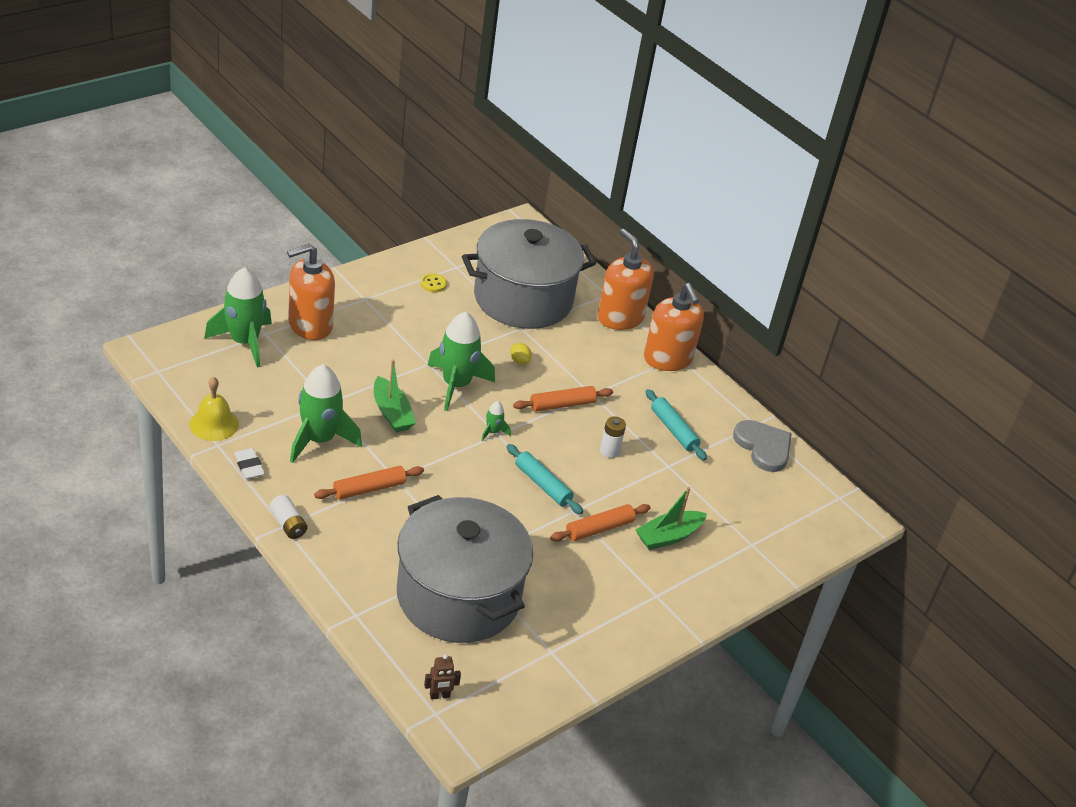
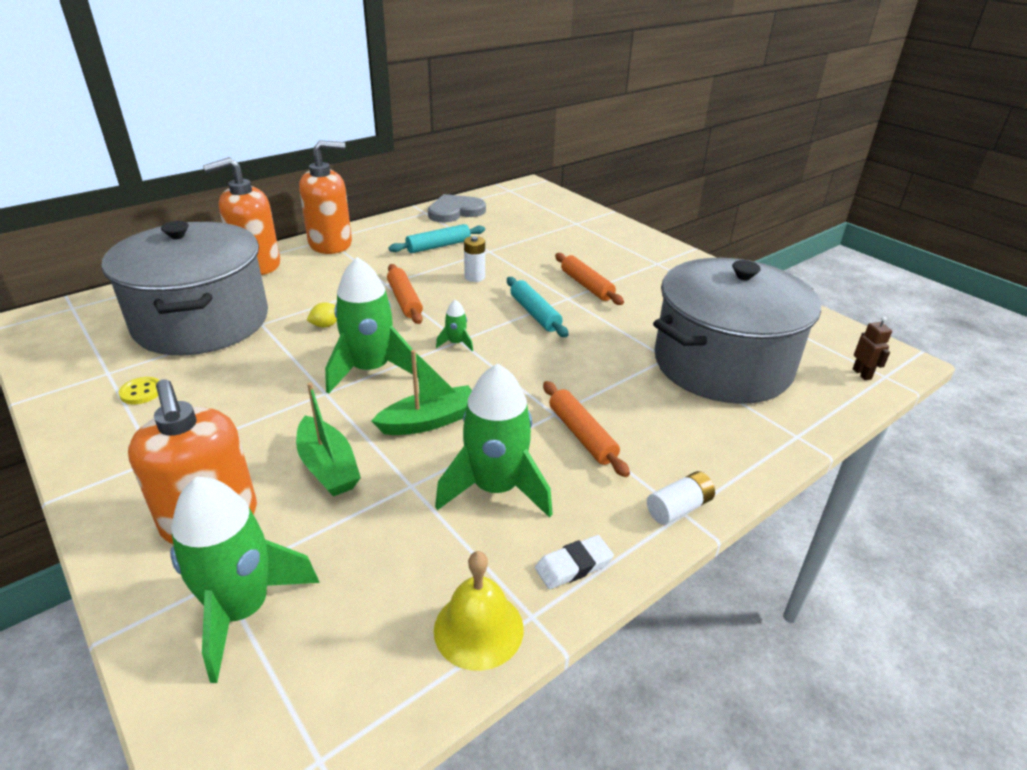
camera: 85 degrees left, 5 degrees down
turquoise rolling pin [507,444,583,514] -> turquoise rolling pin turned 75 degrees counterclockwise [507,277,568,337]
green boat [635,487,707,550] -> green boat moved to [296,382,361,496]

